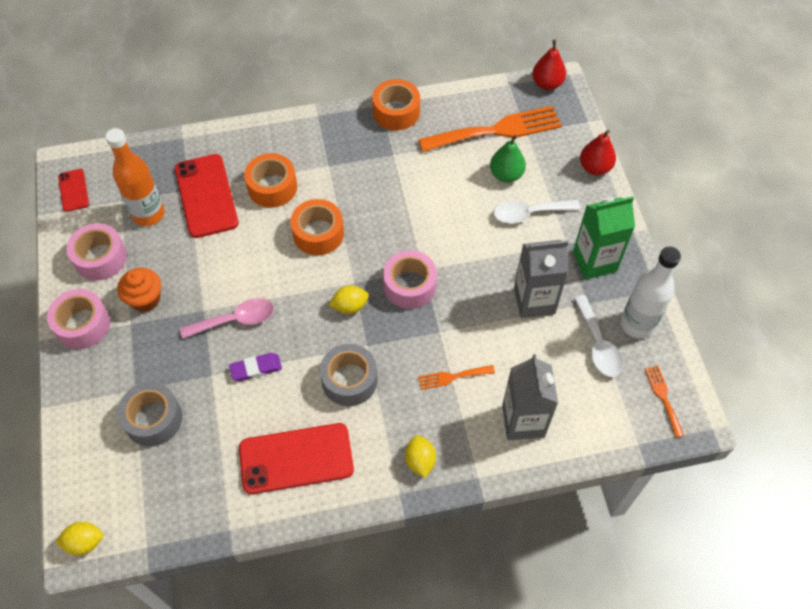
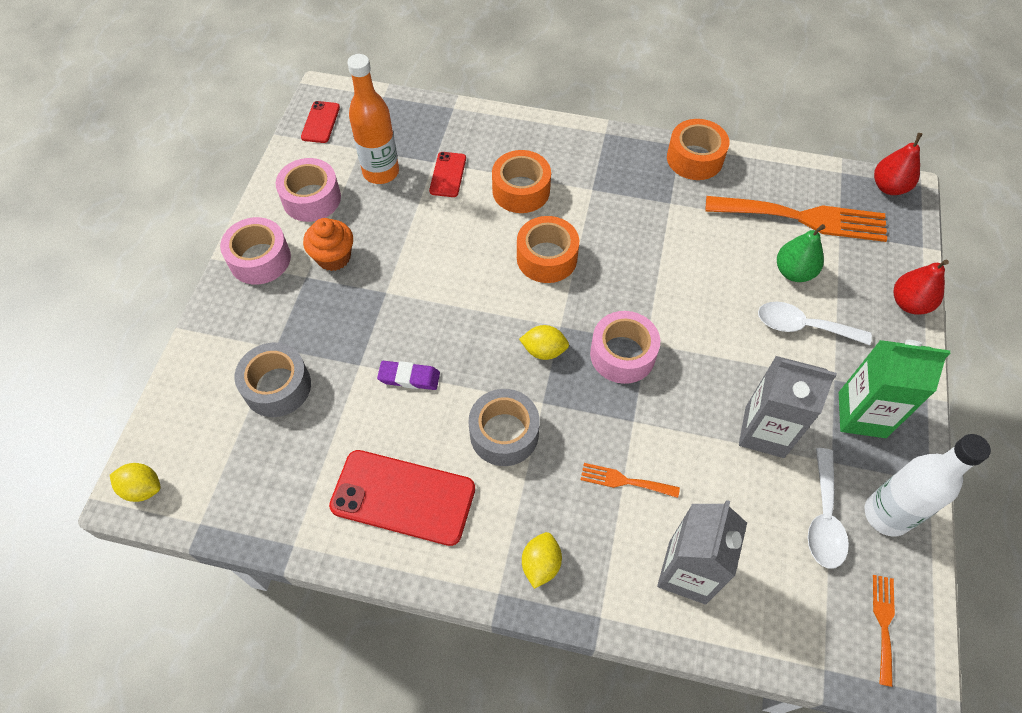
camera: 25 degrees right, 0 degrees up
red phone [175,154,239,238] -> red phone [429,152,466,197], size x0.52
pink spoon [180,298,274,339] -> none

